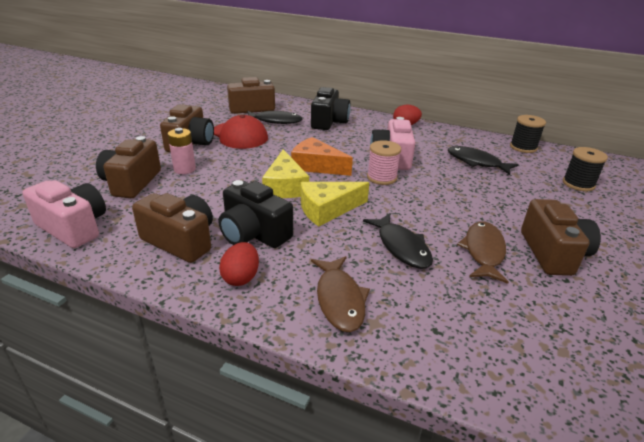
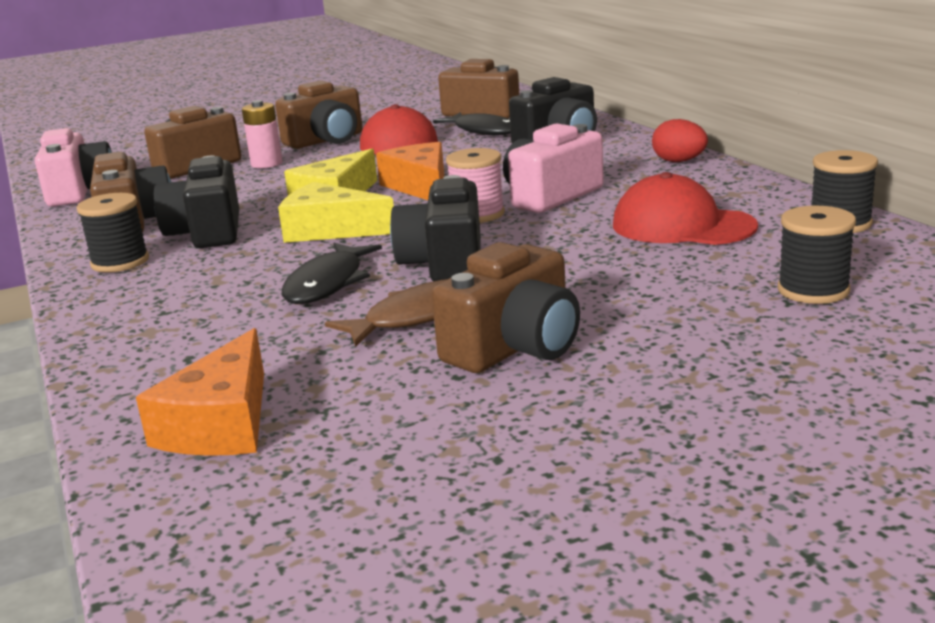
camera: 45 degrees right, 10 degrees down
red egg [219,242,259,286] -> black spool [77,193,149,273]
brown fish [311,256,370,332] -> none
black fish [448,146,519,175] -> red cap [613,172,758,245]
none -> orange cheese [136,328,264,456]
none -> black camera [390,175,481,281]

